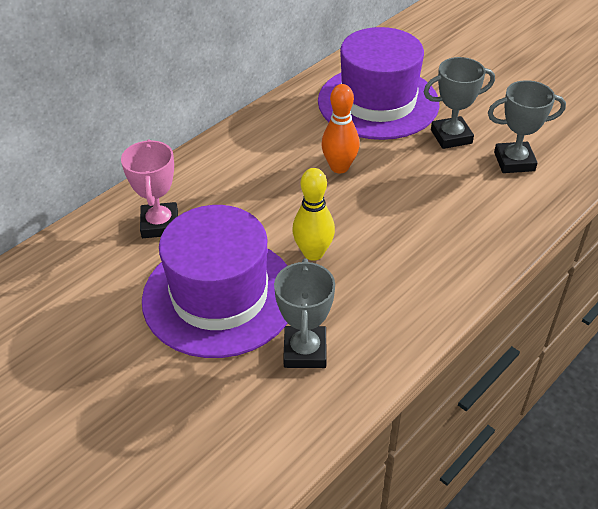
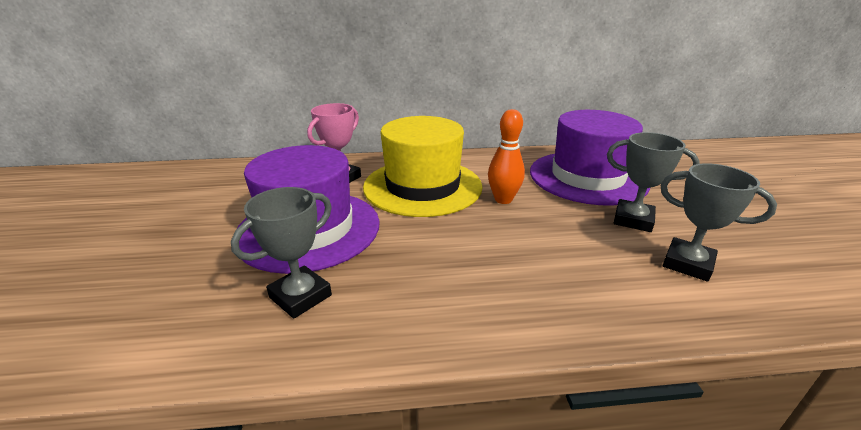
camera: 40 degrees right, 15 degrees down
yellow bowling pin [292,168,335,261] -> none
none -> yellow hat [363,116,483,217]

